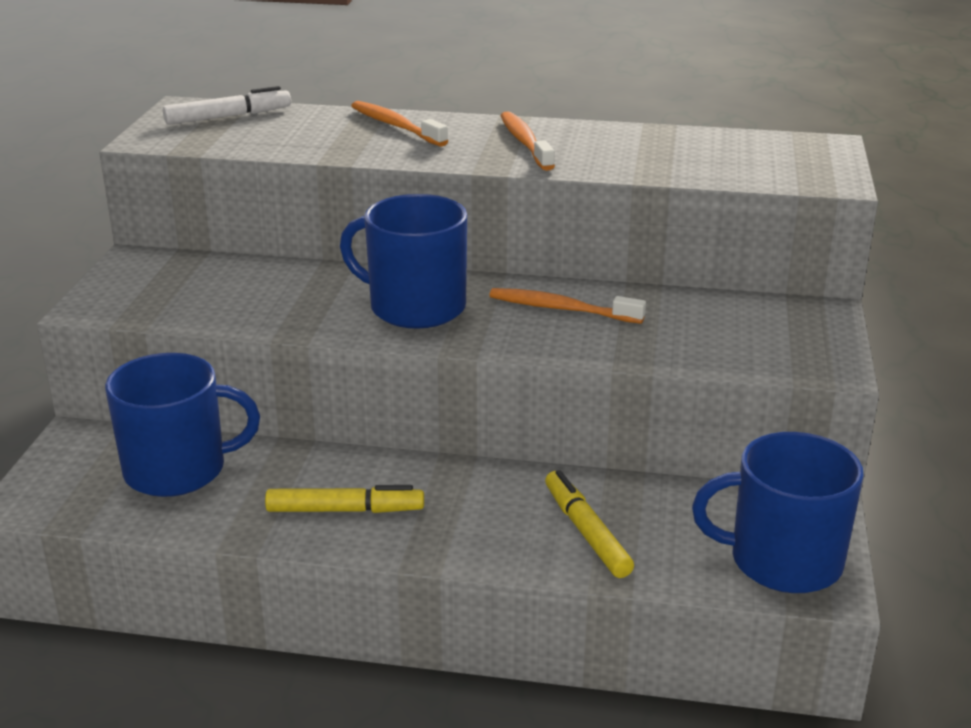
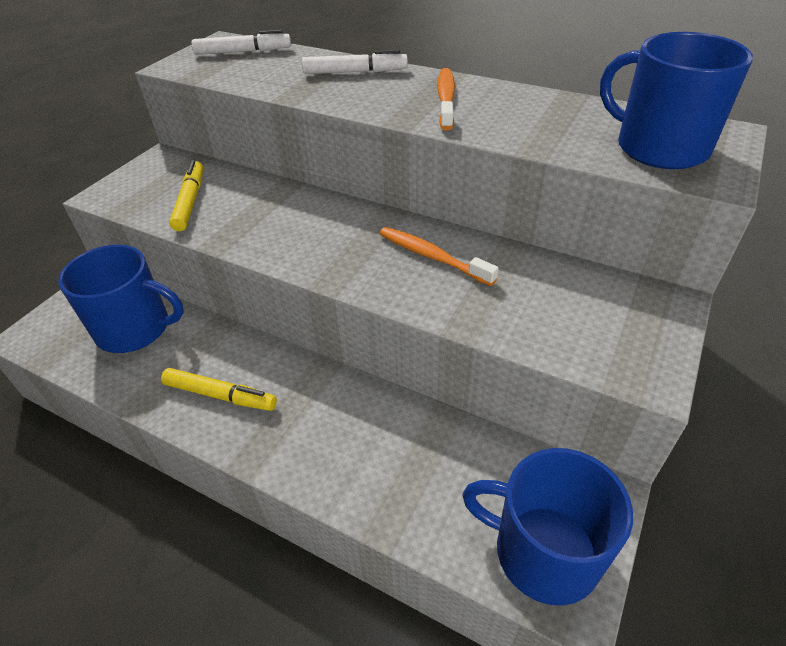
camera: 20 degrees right, 15 degrees up
blue mug [340,194,467,329] -> blue mug moved to [600,32,753,169]
orange toothbrush [351,101,448,147] -> white marker [302,50,408,74]
yellow marker [545,470,634,578] -> yellow marker moved to [169,160,203,231]

